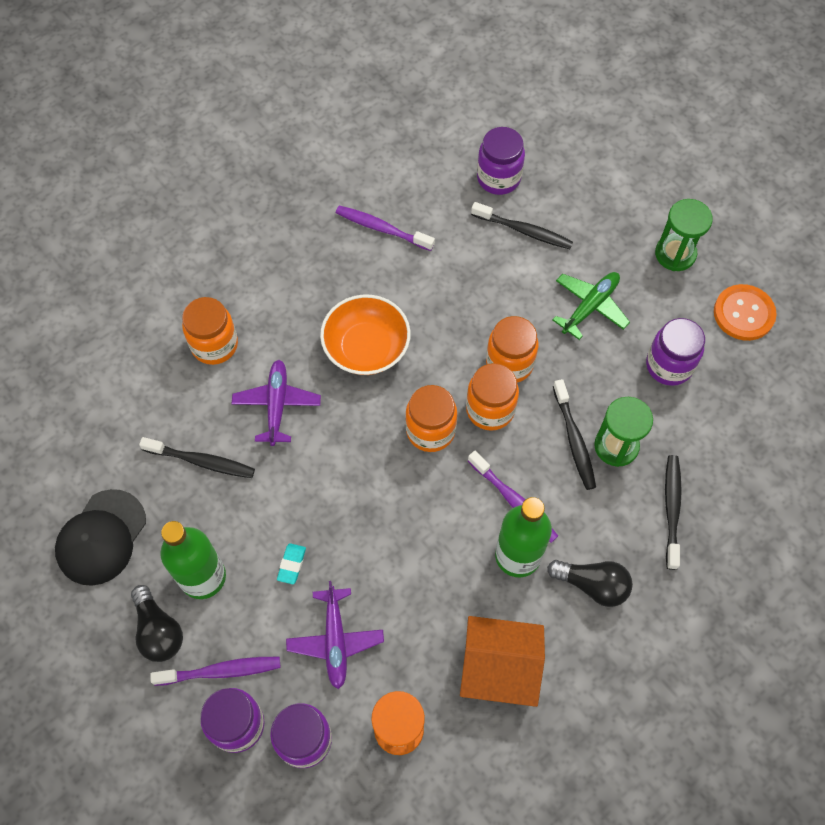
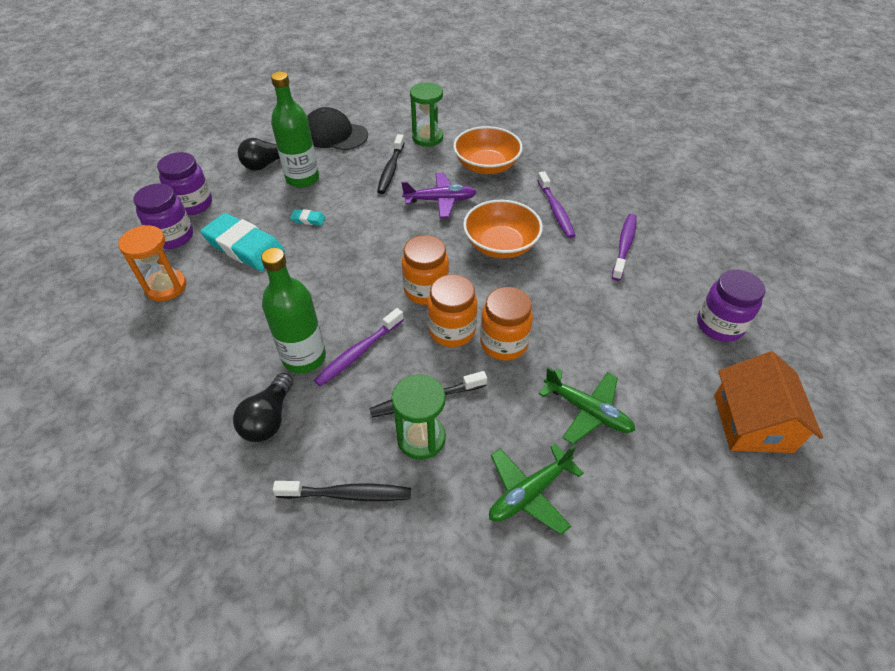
camera: 85 degrees right, 15 degrees down
purple toothbrush [150,657,280,686] -> purple toothbrush moved to [537,171,576,238]
orange jar [182,297,238,365] -> orange bowl [453,126,523,174]
purple plane [286,581,384,689] -> turquoise eraser [200,213,285,271]
orange house [460,616,545,707] -> orange house moved to [714,351,823,453]
black toothbrush [471,202,573,249] -> none
purple jar [646,318,705,386] -> green plane [489,444,584,535]
green hourglass [655,199,713,271] -> green hourglass moved to [410,83,443,147]
orange button [714,284,777,341] -> none

